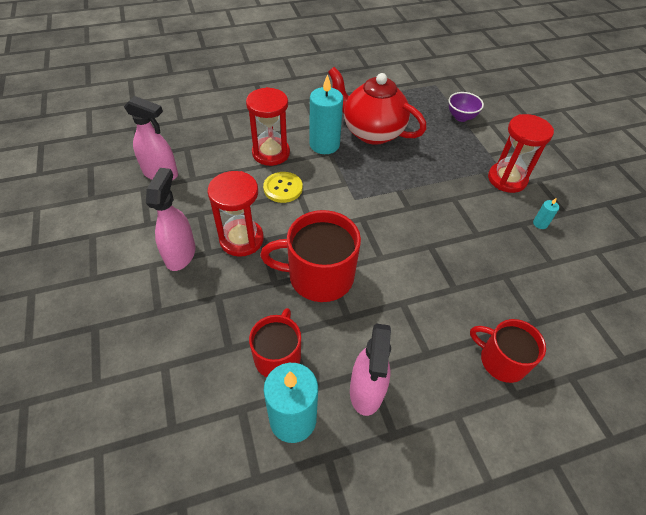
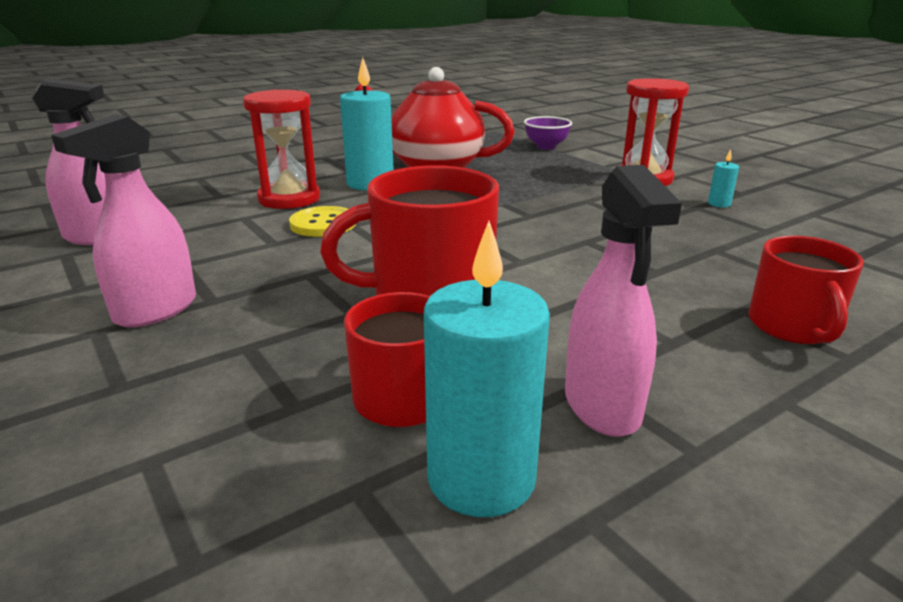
camera: 15 degrees left, 25 degrees down
pink spray bottle [146,168,196,271] -> pink spray bottle turned 135 degrees counterclockwise [51,114,196,328]
red hourglass [207,171,264,257] -> none
red mug [470,319,546,383] -> red mug turned 105 degrees counterclockwise [749,236,864,344]

